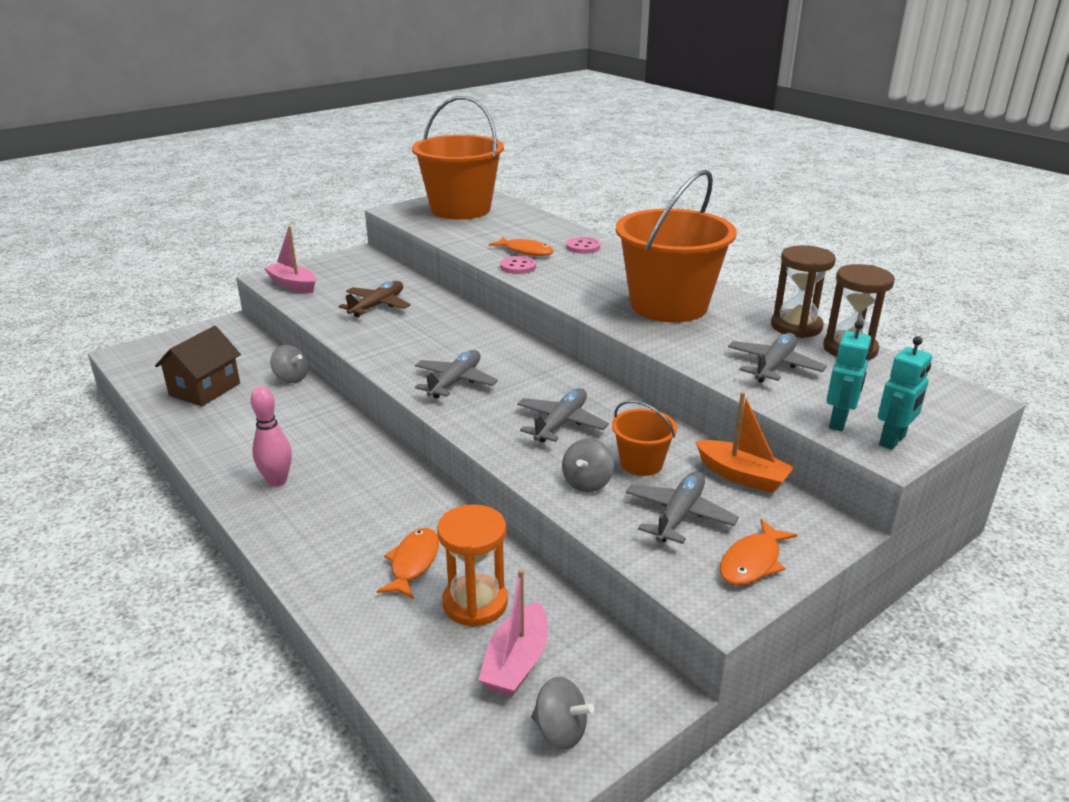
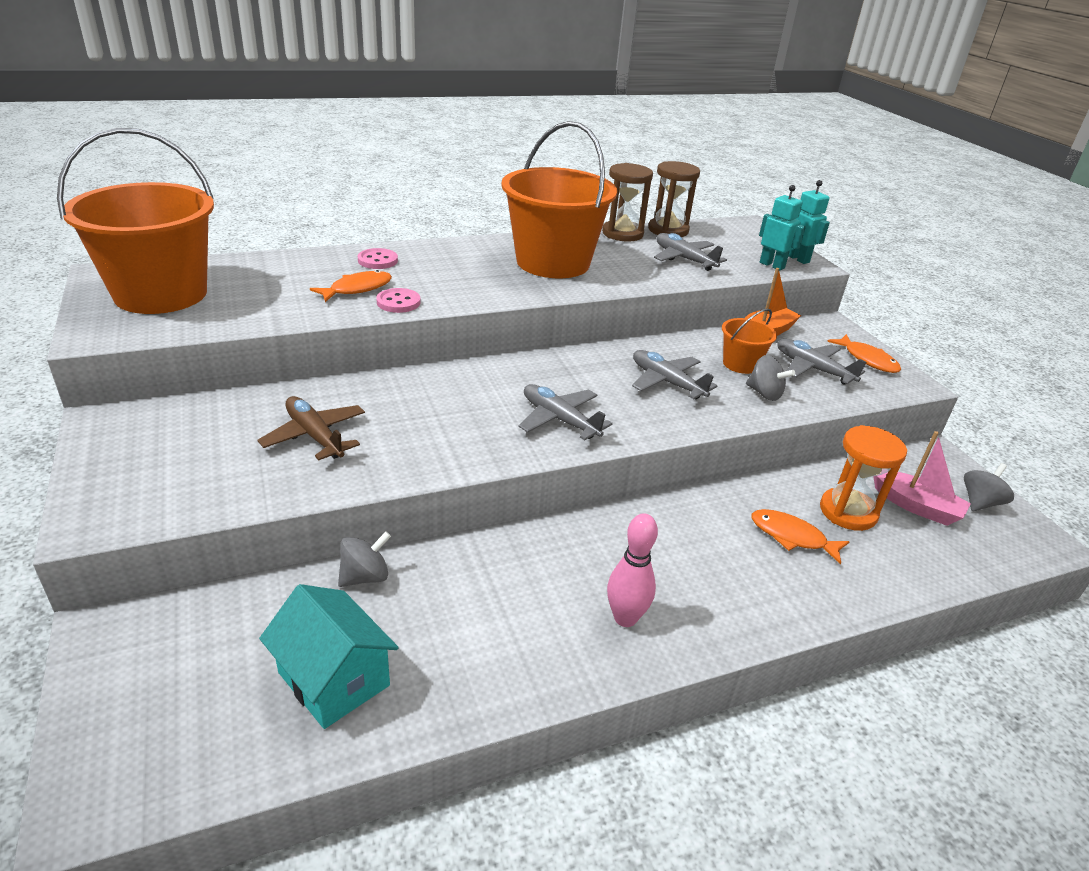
camera: 75 degrees left, 5 degrees up
brown house [155,326,241,406] -> turquoise house [259,584,399,729]
pink boat [264,226,316,293] -> none

